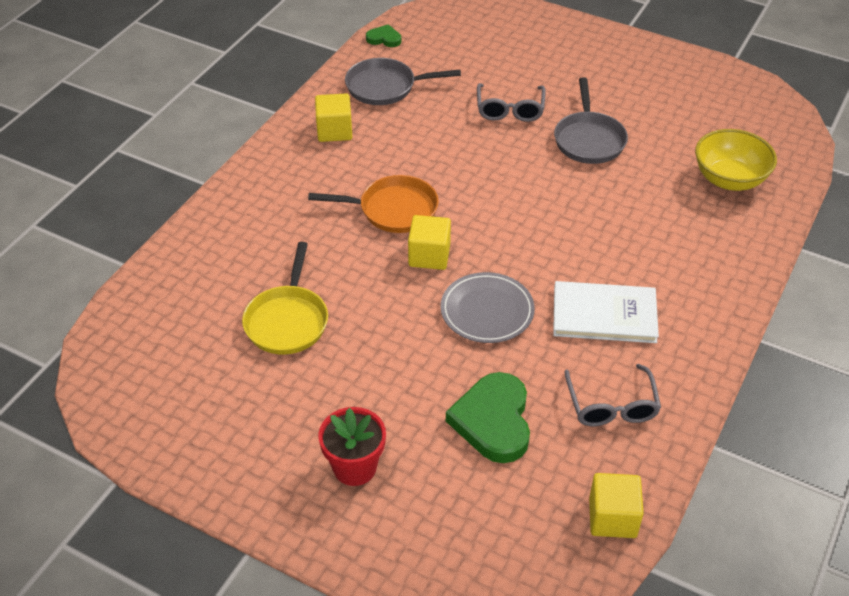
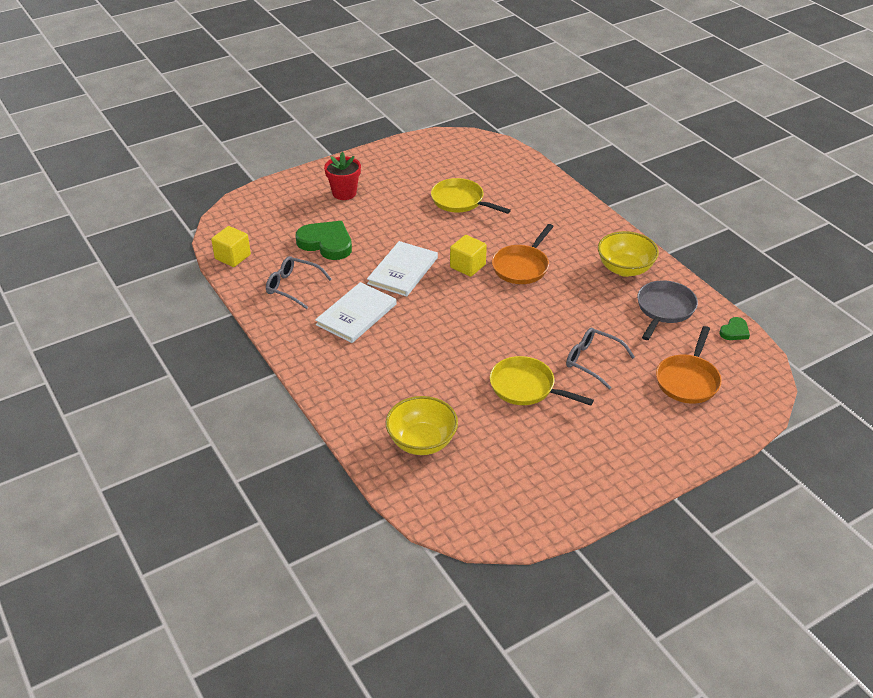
camera: 120 degrees right, 5 degrees down
yellow cube [315,93,352,142] -> yellow bowl [598,231,659,277]
grey plate [441,272,535,343] -> white book [367,241,438,297]
grey pan [554,77,628,164] -> yellow pan [490,356,594,406]
none -> orange pan [656,326,722,404]

